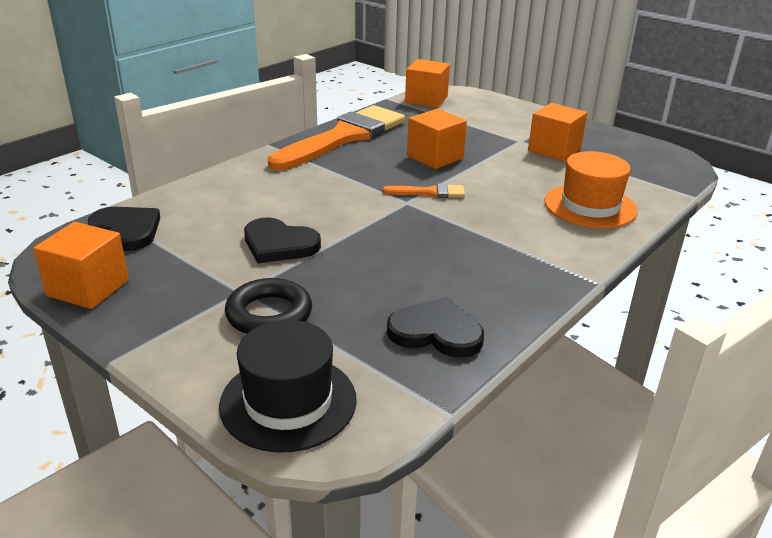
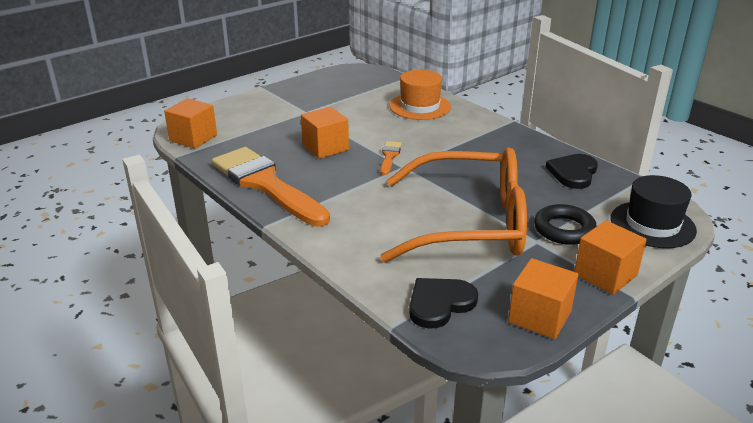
camera: 80 degrees left, 0 degrees up
black heart [244,217,321,263] -> orange glasses [380,147,527,262]
orange cube [528,103,587,161] -> orange cube moved to [574,220,647,295]

